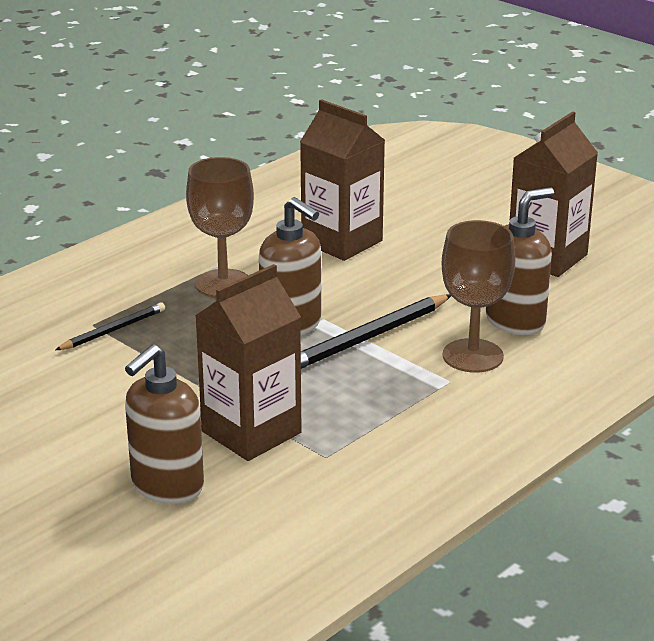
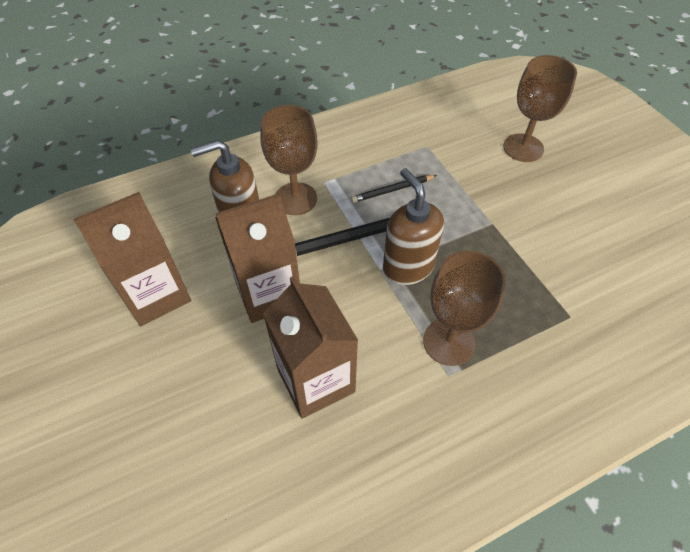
camera: 160 degrees left, 25 degrees up
black pencil [55,302,165,350] -> black pencil moved to [351,175,437,203]
brown soap dispenser [125,344,204,504] -> brown goblet [503,55,577,162]
brown carton [195,264,302,461] -> brown carton moved to [215,193,300,323]

